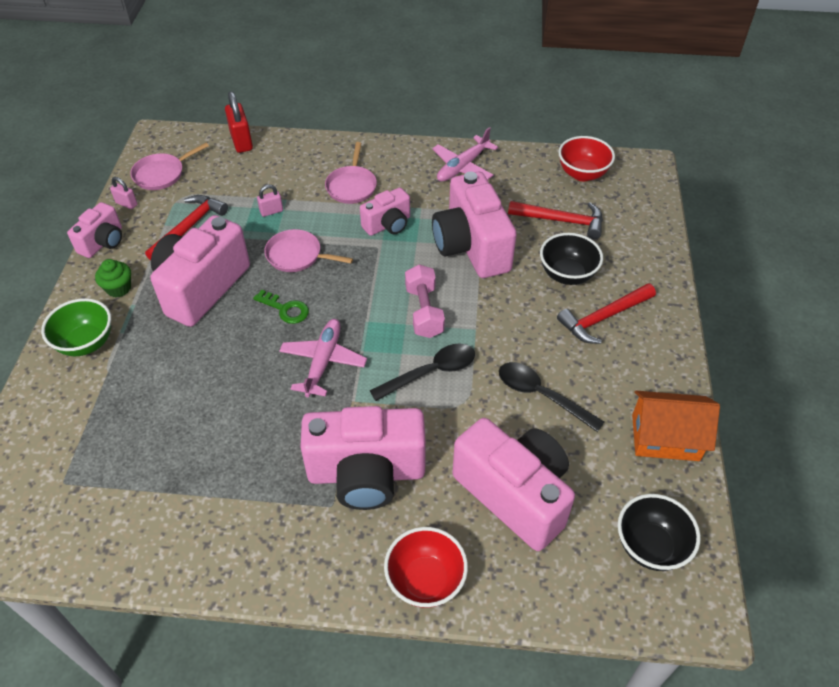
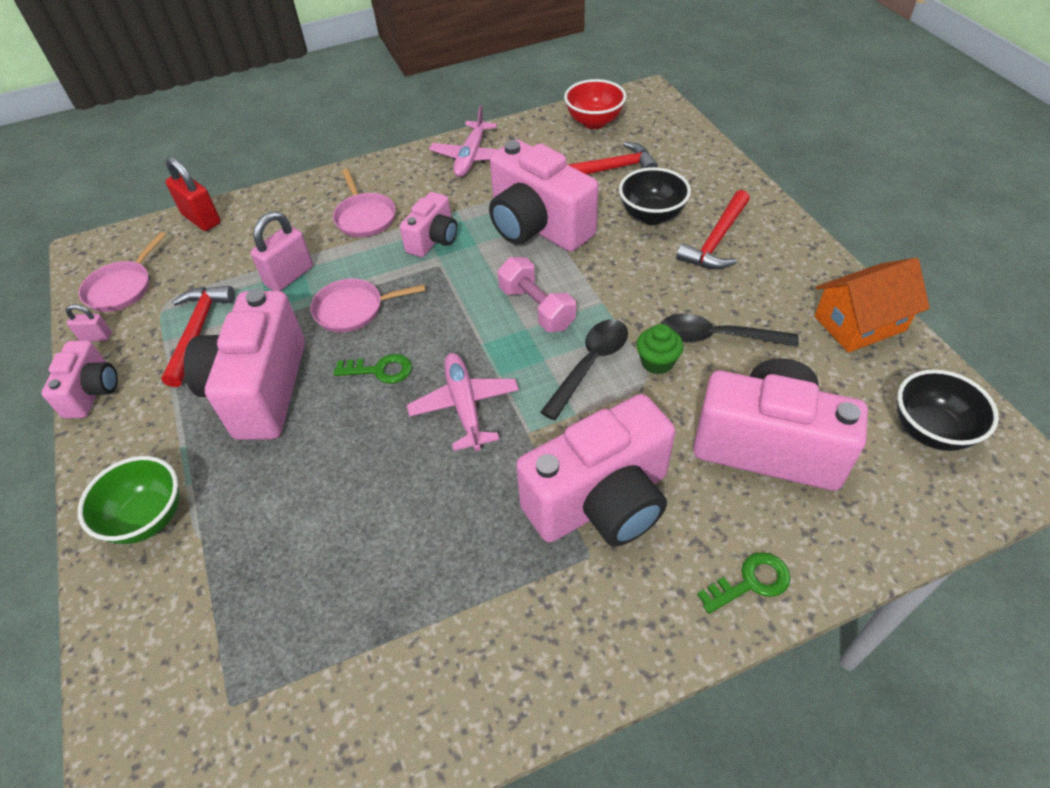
camera: 25 degrees left, 0 degrees up
green cupcake [95,259,131,297] -> green cupcake moved to [636,324,683,374]
pink padlock [257,184,283,217] -> pink padlock [251,211,313,291], size x1.77
red bowl [384,527,468,608] -> green key [697,552,791,614]

